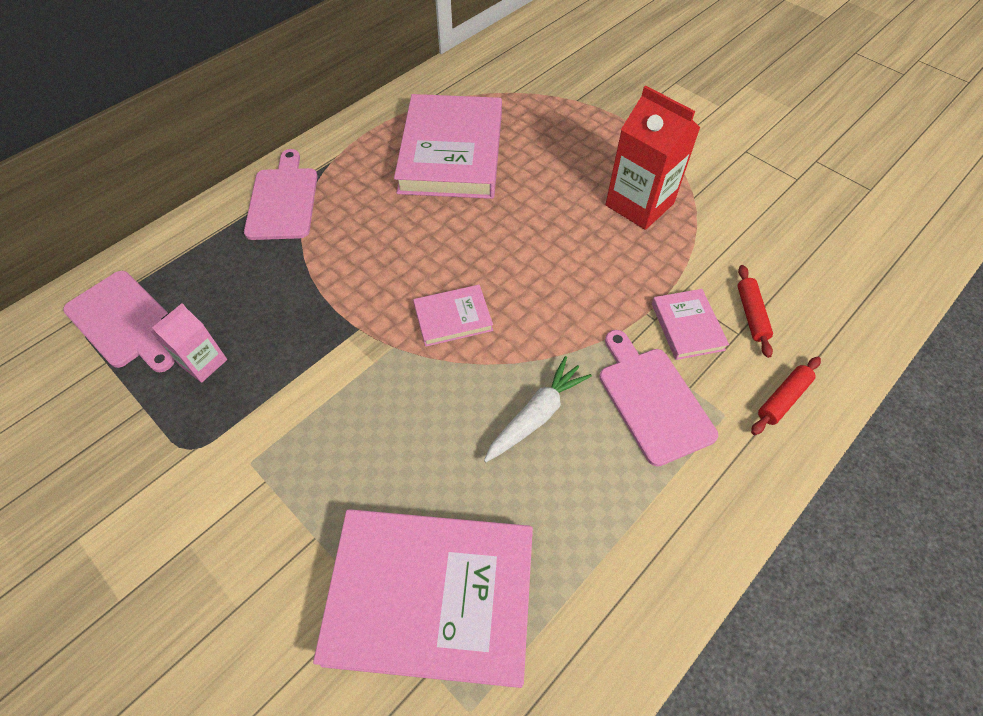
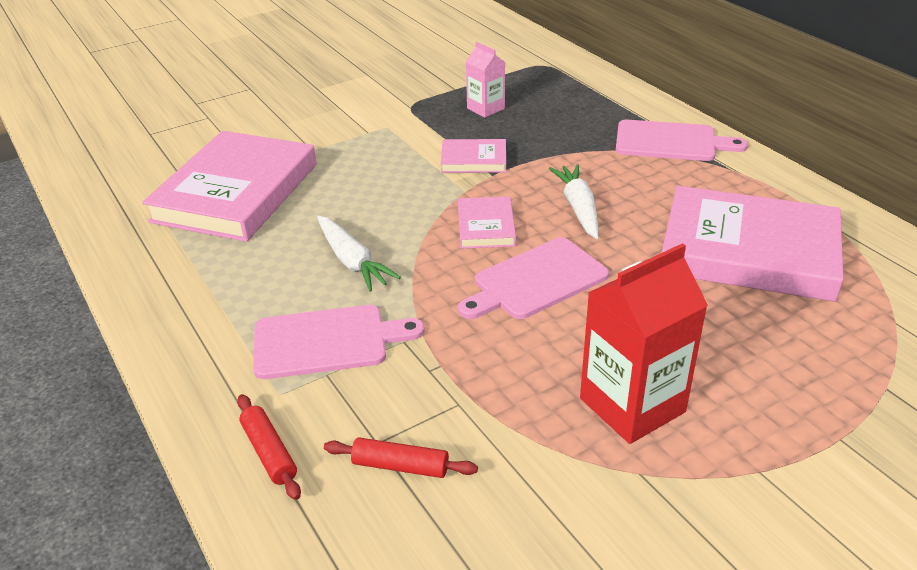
camera: 105 degrees right, 20 degrees down
pink cutting board [63,271,175,372] -> pink cutting board moved to [458,237,609,319]
pink book [652,289,729,360] -> pink book moved to [440,139,506,173]
none -> white carrot [549,164,599,239]

